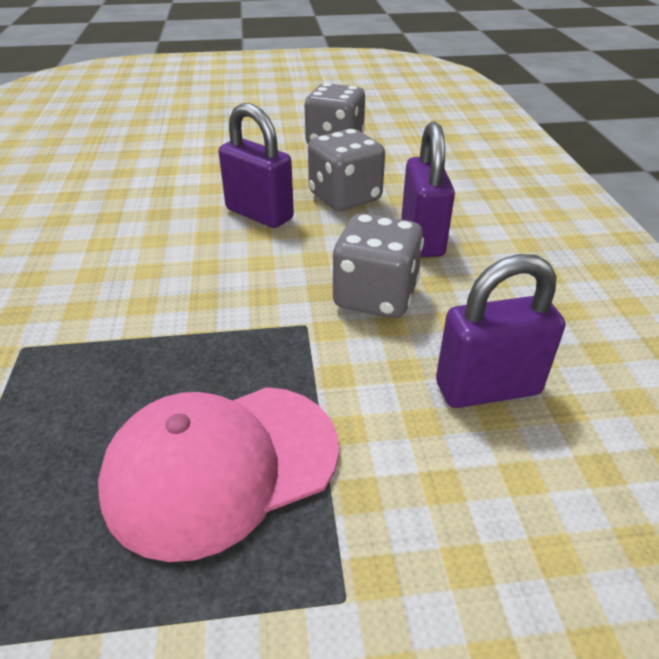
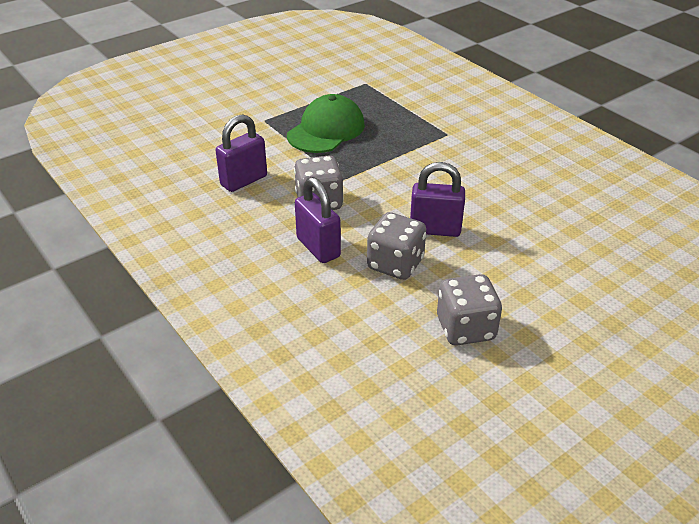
camera: 150 degrees right, 0 degrees up
pink cap [98,387,339,562] -> green cap [287,94,365,153]

